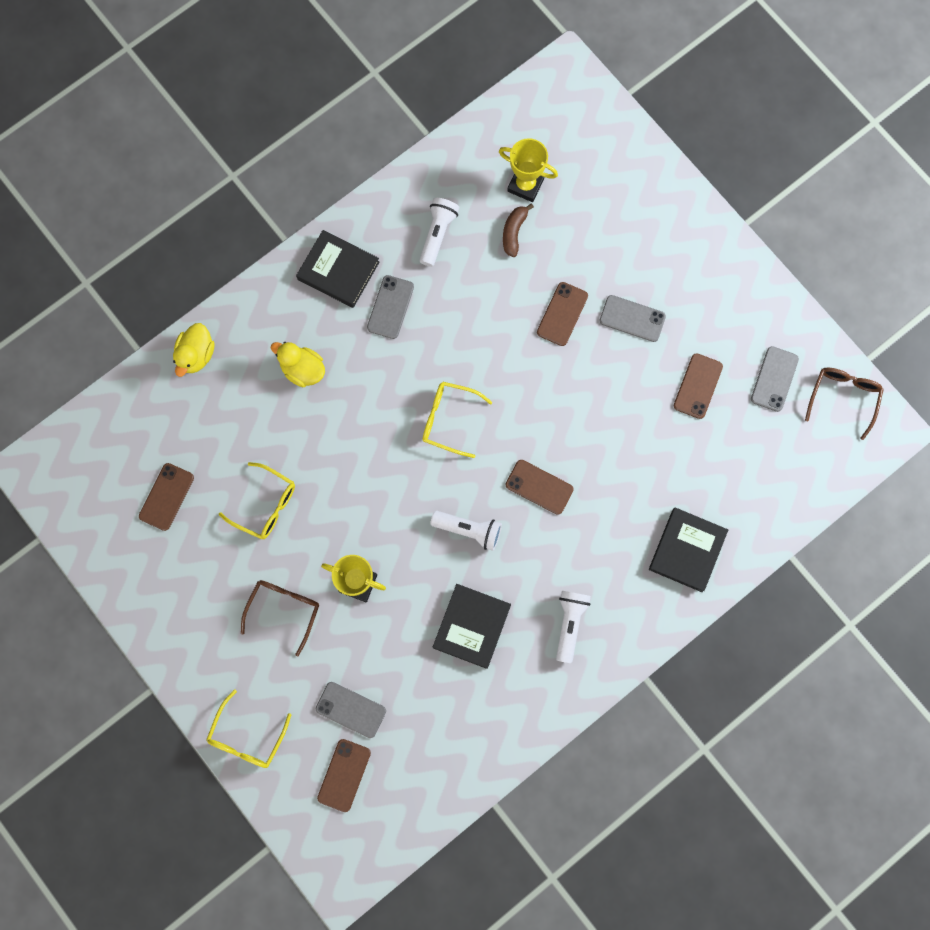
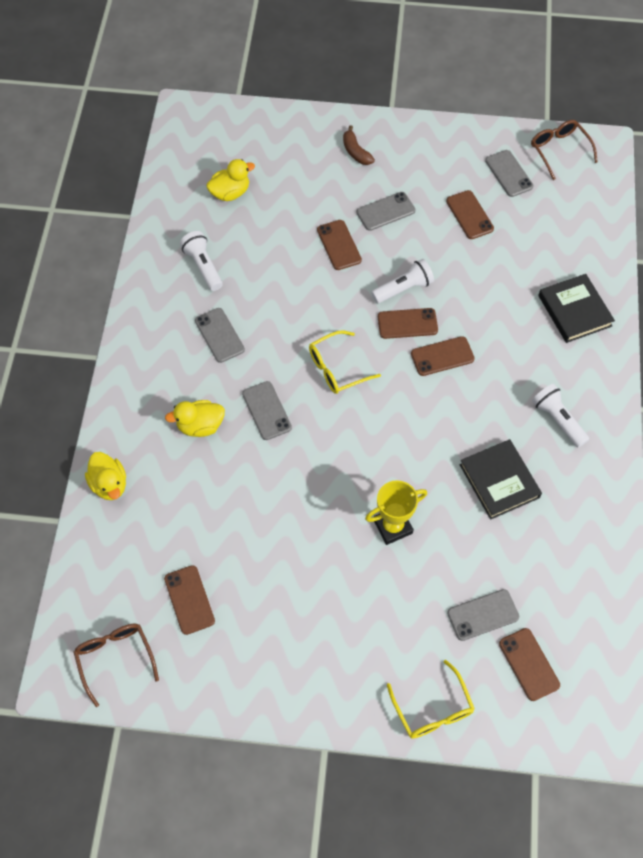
camera: 45 degrees left, 15 degrees down
yellow glasses [219,462,295,539] -> none
brown glasses [241,580,319,656] -> brown glasses moved to [73,624,159,707]
black book [296,230,380,308] -> none
white flashlight [430,511,502,551] -> white flashlight moved to [371,259,434,303]
yellow trophy [499,138,558,202] -> yellow duck [206,159,255,201]
brown banana [503,204,534,257] -> brown banana moved to [343,125,375,165]
none -> grey phone [242,381,292,440]
none -> brown phone [378,308,438,339]

